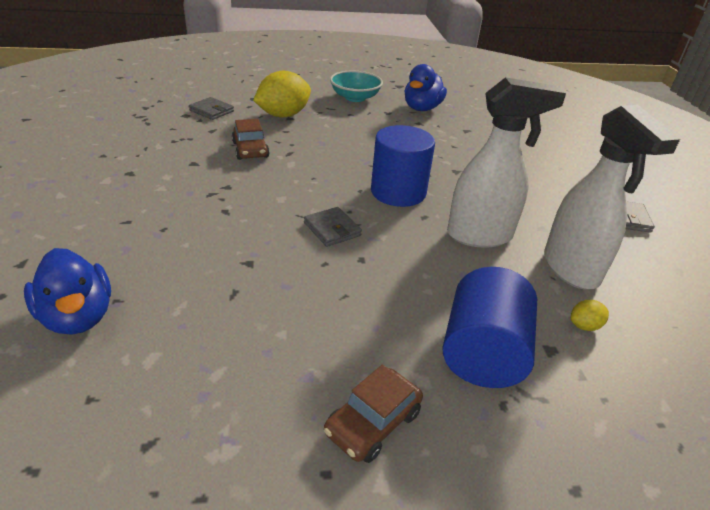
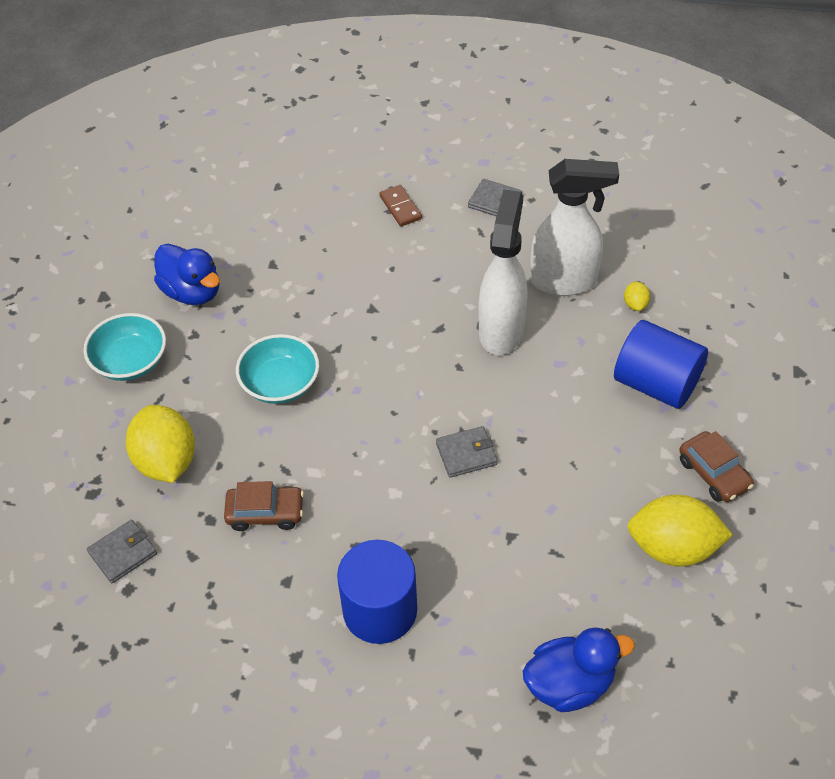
camera: 70 degrees left, 15 degrees up
blue cylinder [371,125,435,207] -> blue cylinder moved to [337,540,417,644]
none -> turquoise bowl [236,334,319,404]
none -> brown domino [379,185,422,227]
none -> yellow lemon [627,495,733,567]

